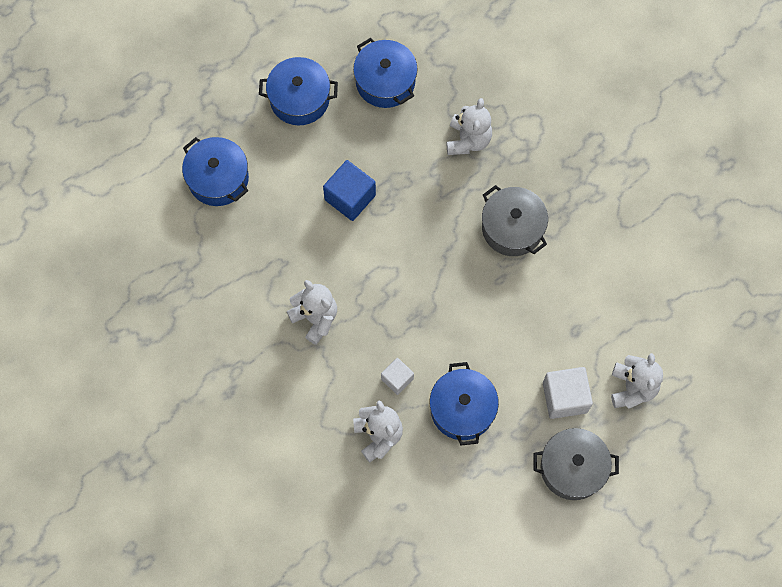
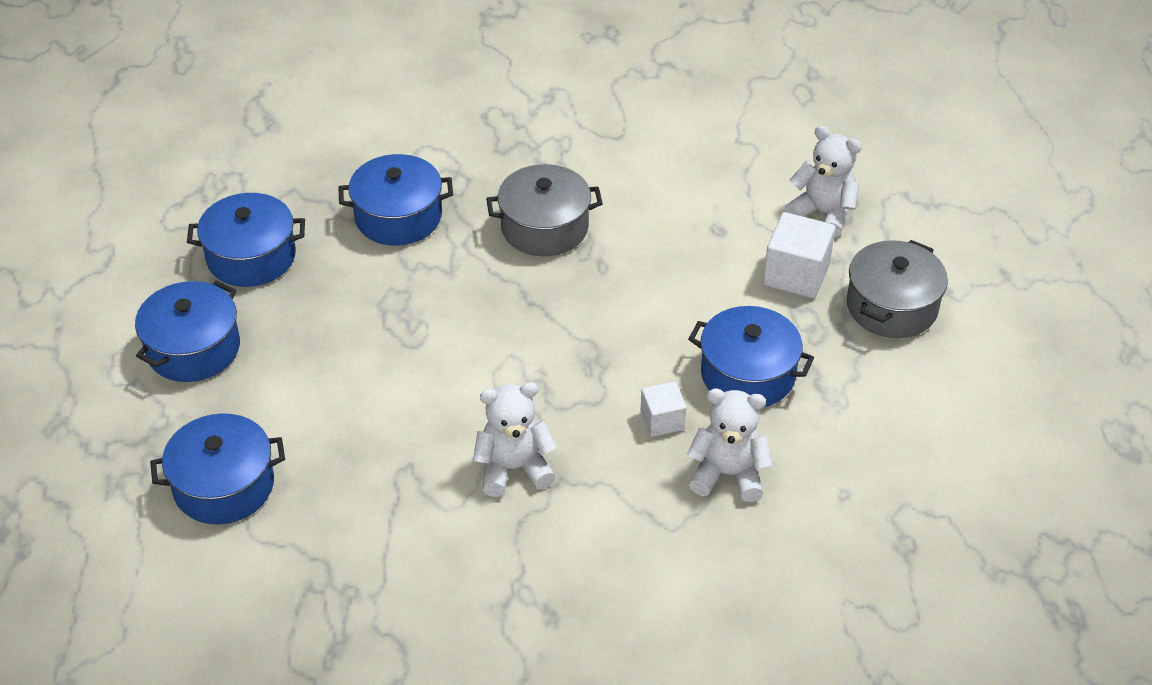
camera: 60 degrees left, 25 degrees down
blue cube [323,160,376,221] -> none
white teddy bear [447,98,492,155] -> blue pot [338,154,453,246]

